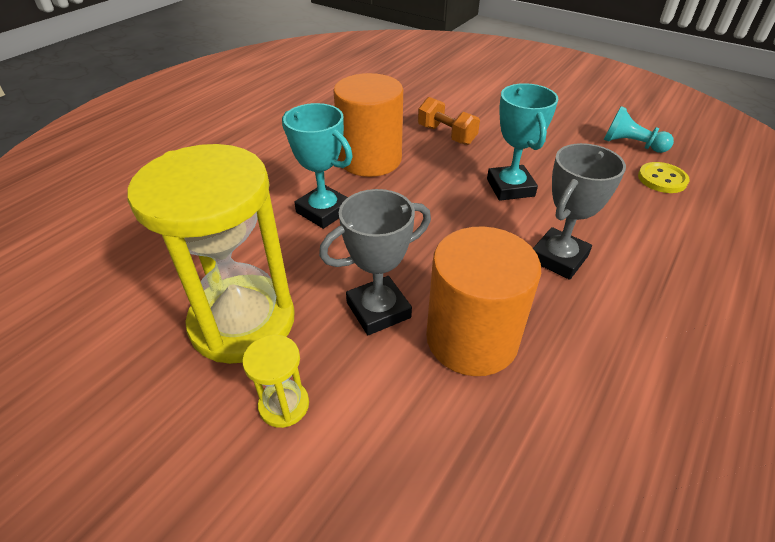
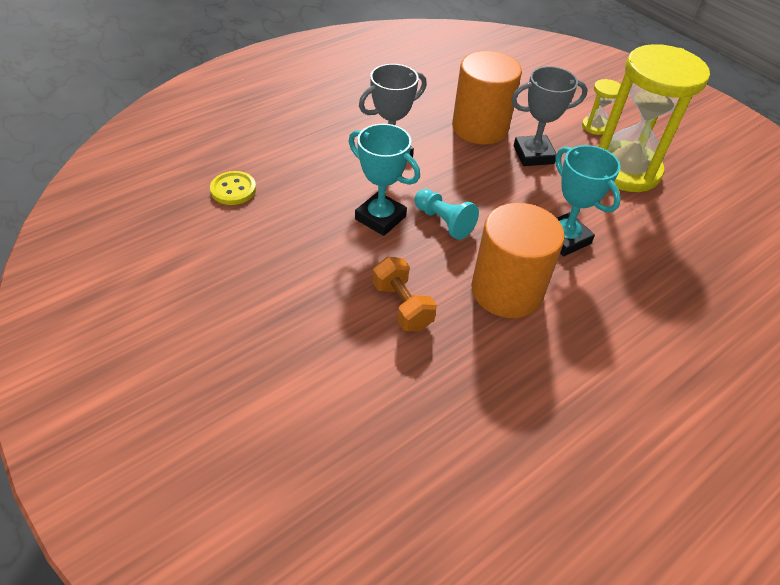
camera: 165 degrees left, 5 degrees up
turquoise trophy [487,83,558,201] -> turquoise trophy turned 60 degrees counterclockwise [349,124,420,236]
turquoise pawn [604,106,674,153] -> turquoise pawn moved to [414,189,479,240]

